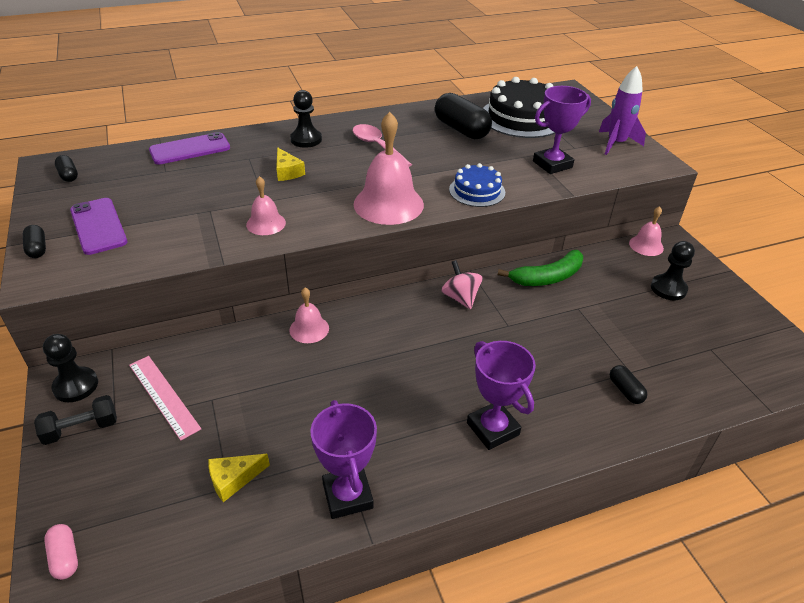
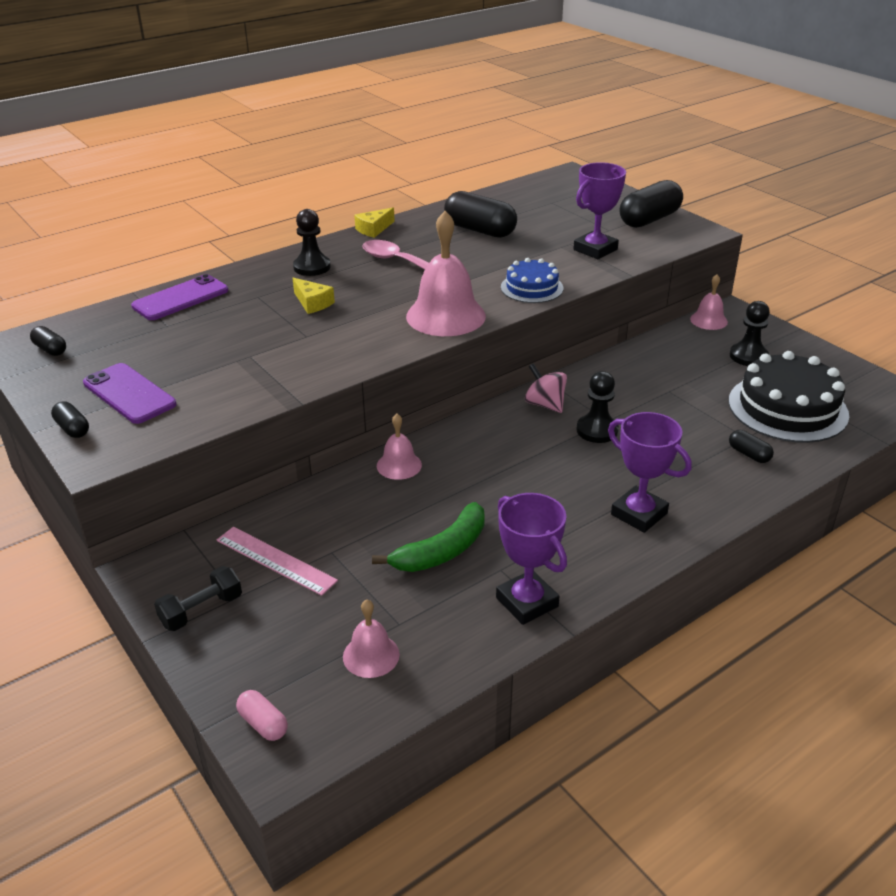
camera: 15 degrees left, 5 degrees down
black pawn [43,334,98,402] -> black pawn moved to [577,371,619,443]
yellow cheese [208,454,270,502] -> yellow cheese moved to [354,208,395,238]
pink bell [246,176,286,235] -> pink bell moved to [343,599,400,678]
black cake [483,77,555,138] -> black cake moved to [729,351,849,443]
green banana [498,250,583,286] -> green banana moved to [372,502,485,572]
purple rocket [599,66,646,155] -> black capsule [620,180,683,228]

